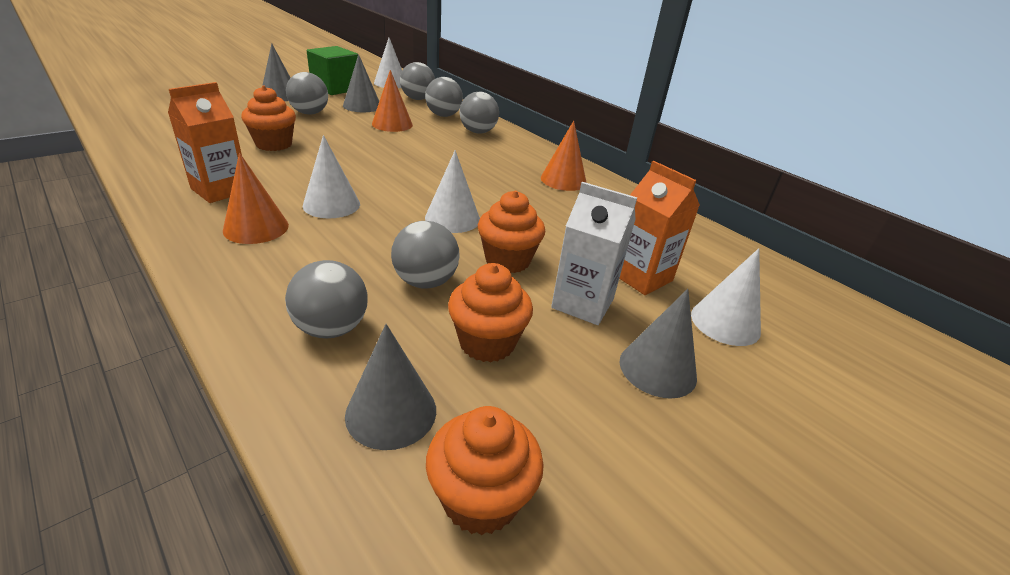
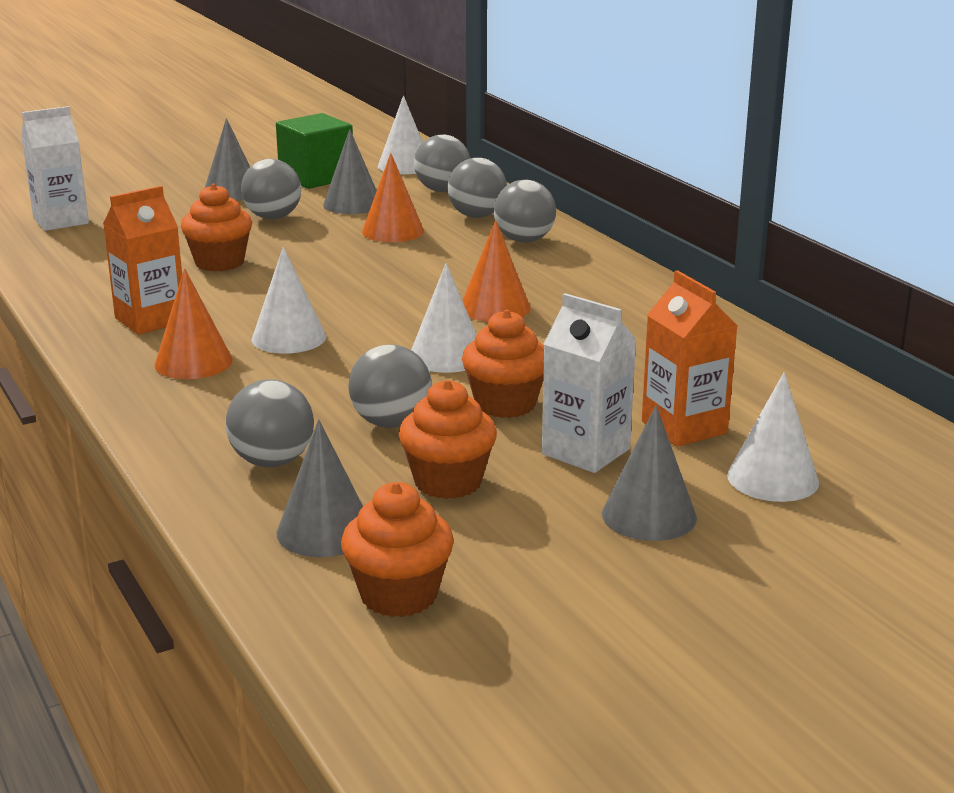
camera: 15 degrees right, 10 degrees down
orange cone [541,121,586,191] -> orange cone moved to [462,220,531,322]
none -> white carton [21,106,89,231]

